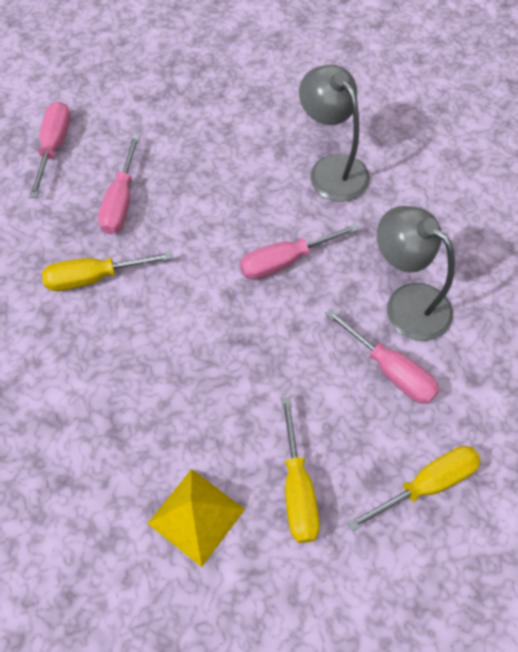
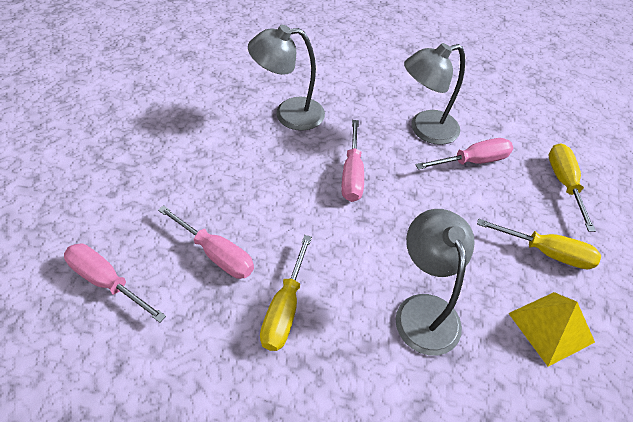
camera: 65 degrees left, 10 degrees down
none -> grey lamp [396,209,475,356]

